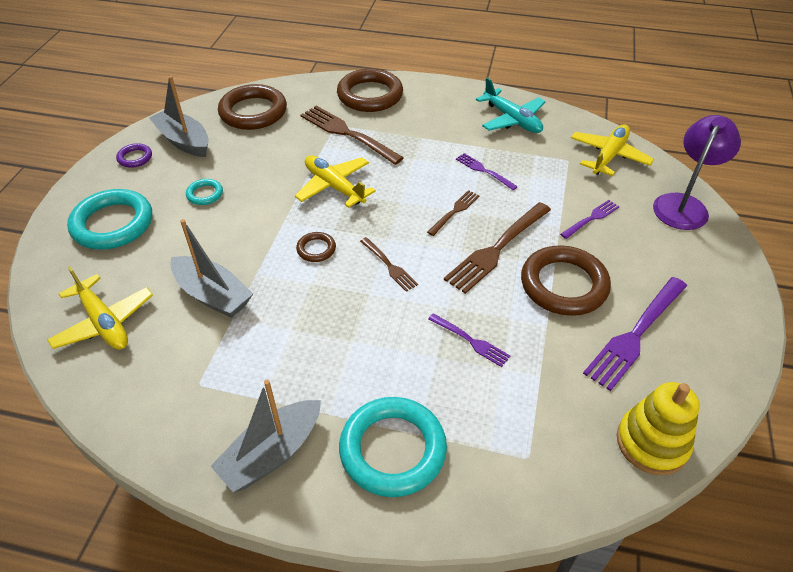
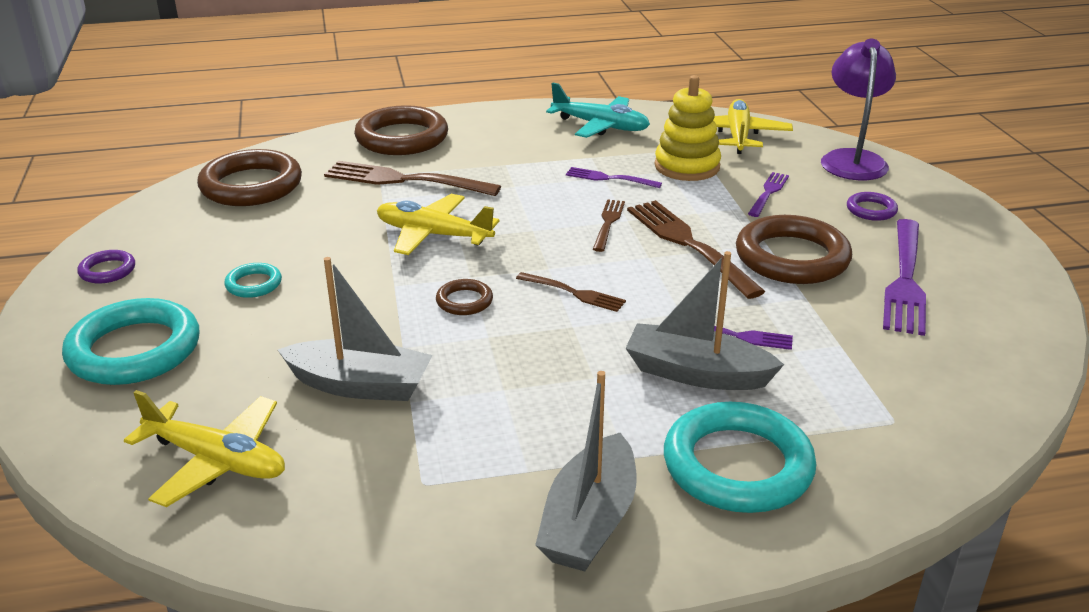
camera: 25 degrees left, 15 degrees down
grey boat [149,76,209,157] -> grey boat moved to [626,251,784,390]
brown fork [444,202,551,294] -> brown fork turned 135 degrees clockwise [627,200,766,299]
yellow stacking toy [617,382,700,475] -> yellow stacking toy moved to [655,75,721,181]
none -> purple ring [847,192,898,221]

